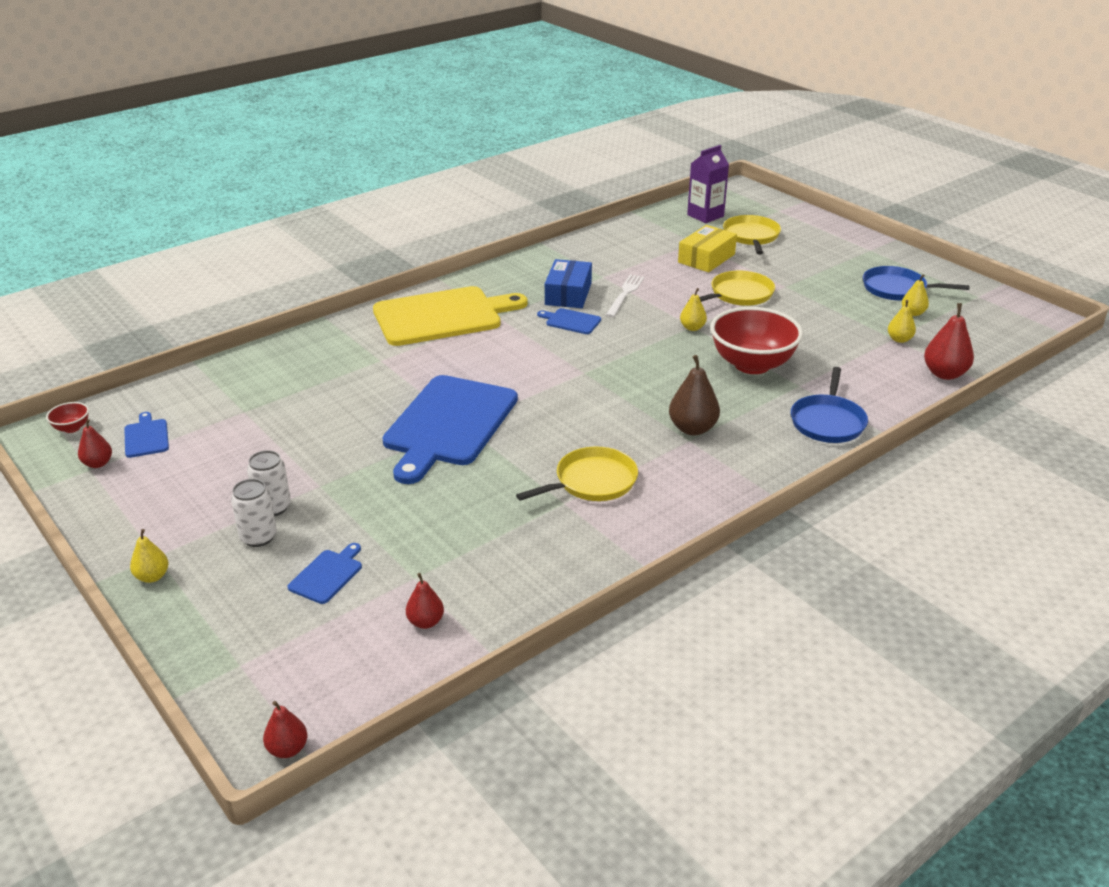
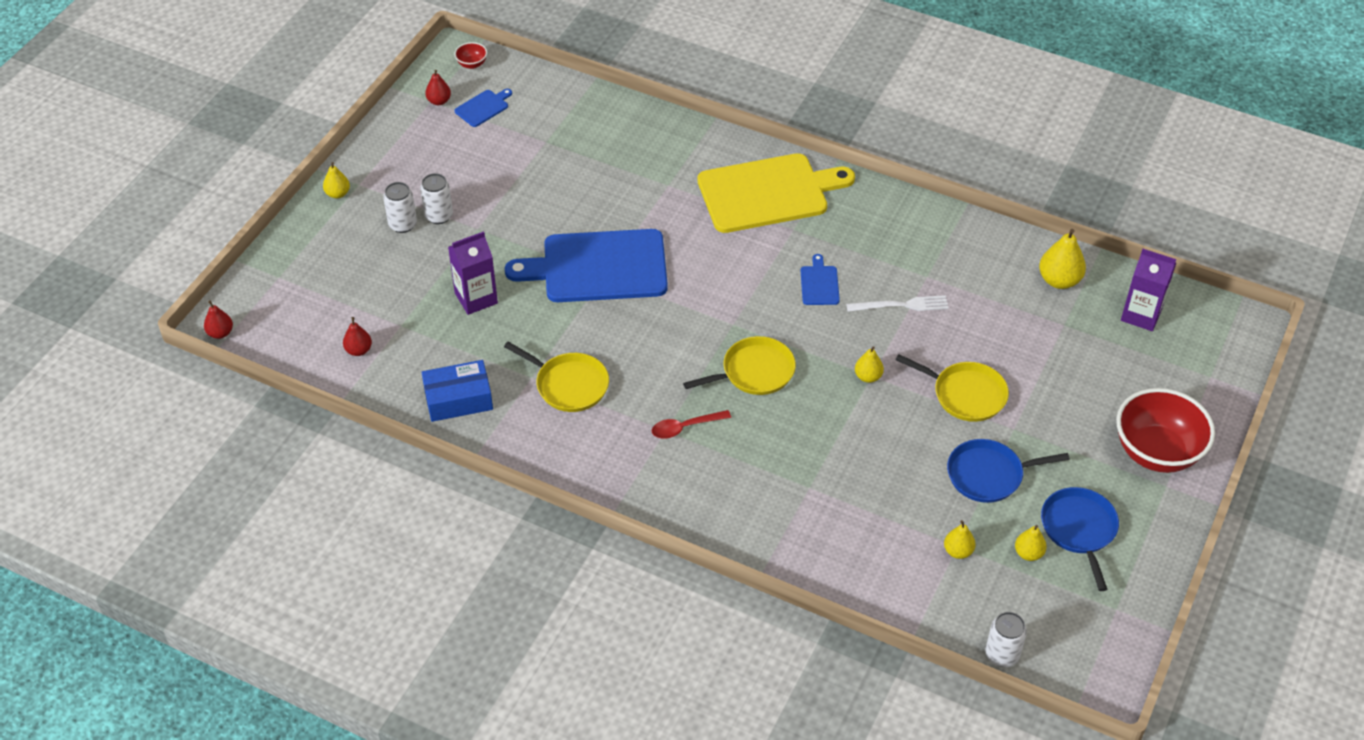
camera: 65 degrees right, 15 degrees up
blue cutting board [288,543,362,604] -> none
yellow cutting board [373,286,528,346] -> yellow cutting board turned 60 degrees counterclockwise [697,153,855,233]
blue box [545,259,592,308] -> blue box moved to [421,360,493,422]
brown pear [669,355,720,436] -> red spoon [652,410,731,439]
yellow box [678,225,737,272] -> none
red bowl [710,307,803,374] -> red bowl moved to [1116,388,1215,473]
yellow pan [723,215,781,255] -> yellow pan moved to [683,336,796,395]
blue pan [791,367,868,443] -> blue pan moved to [947,439,1070,503]
red pear [924,303,974,380] -> none
none -> purple carton [448,231,498,315]
none -> white can [985,612,1027,667]
none -> yellow pear [1039,229,1086,289]

